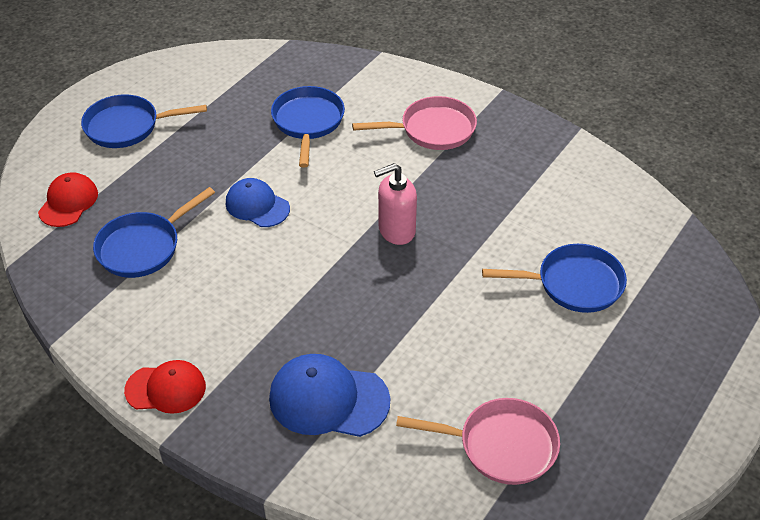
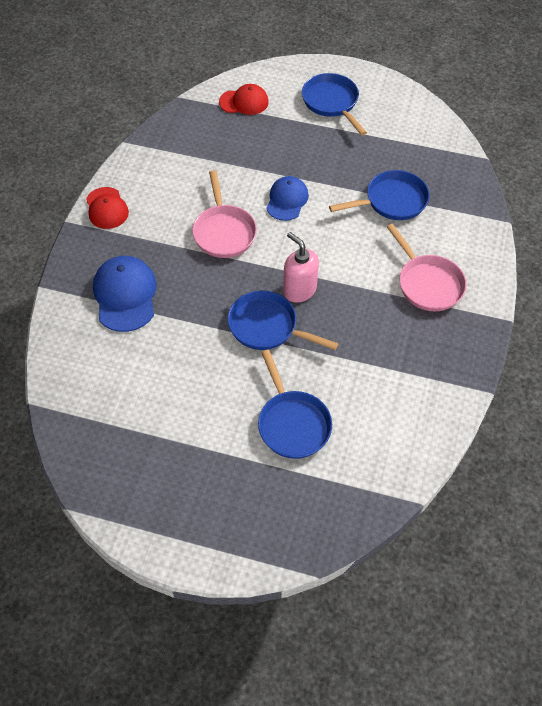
camera: 70 degrees right, 10 degrees up
blue pan [93,187,215,278] -> blue pan moved to [228,291,338,350]
pink pan [396,398,560,485] -> pink pan moved to [192,170,257,258]

